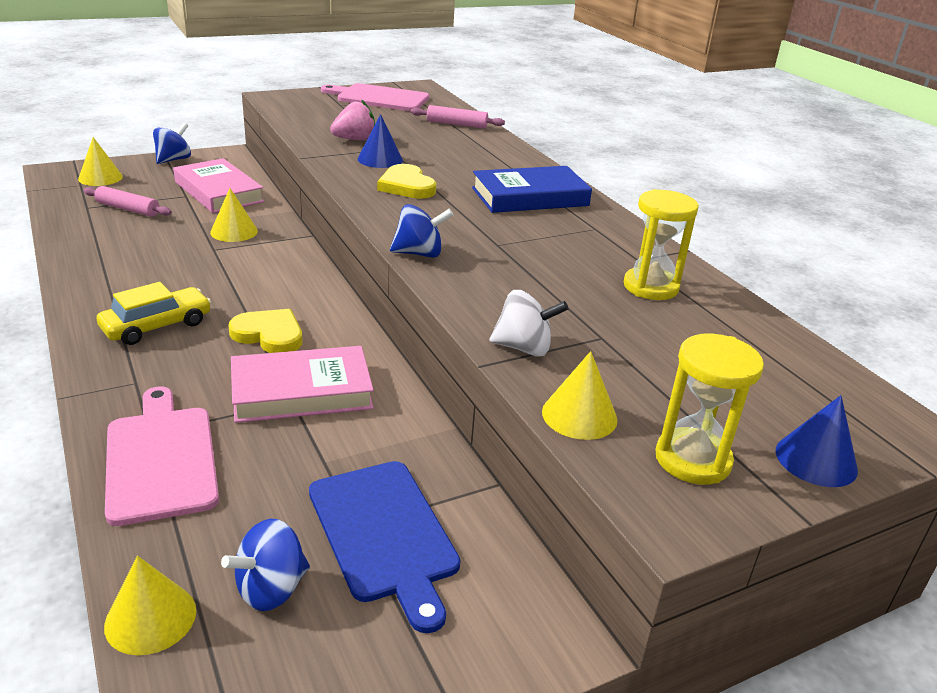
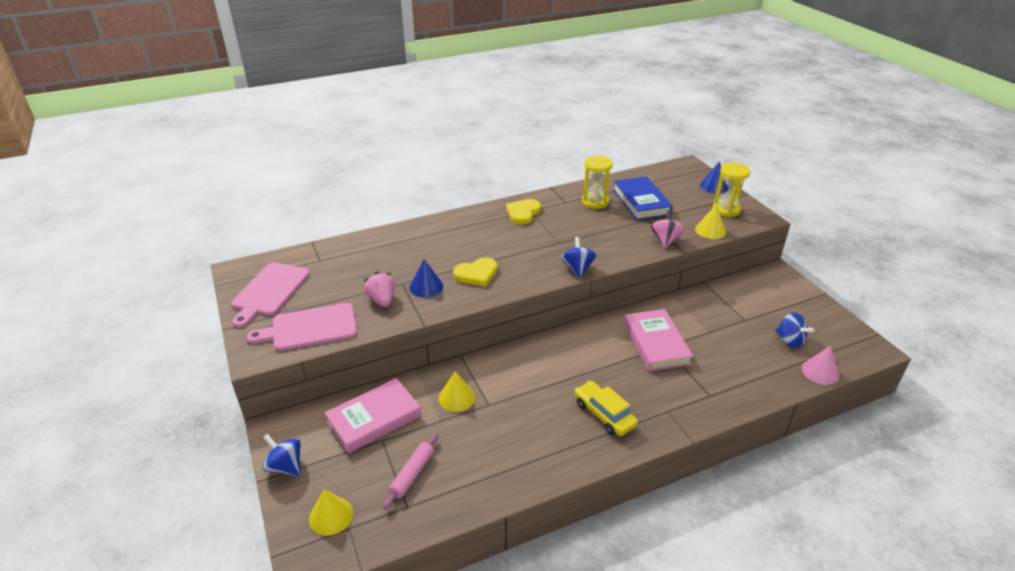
camera: 85 degrees left, 5 degrees up
yellow cone [104,556,196,655] -> pink cone [802,346,839,385]
pink cutting board [105,386,219,526] -> pink cutting board moved to [246,303,357,351]
yellow heart [228,309,302,353] -> yellow heart moved to [506,199,541,225]
blue cutting board [309,461,461,633] -> none
pink rolling pin [411,105,505,129] -> none
blue book [472,166,592,213] -> blue book moved to [613,176,673,221]
white spinning top [489,290,568,357] -> pink spinning top [651,210,684,248]

